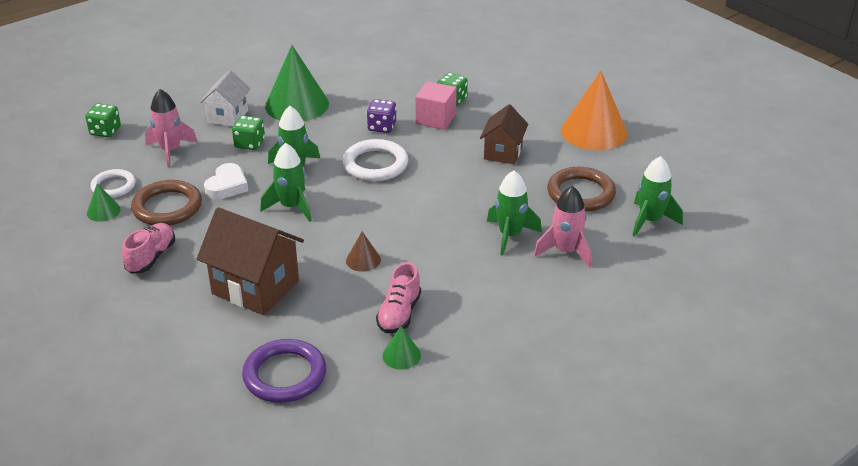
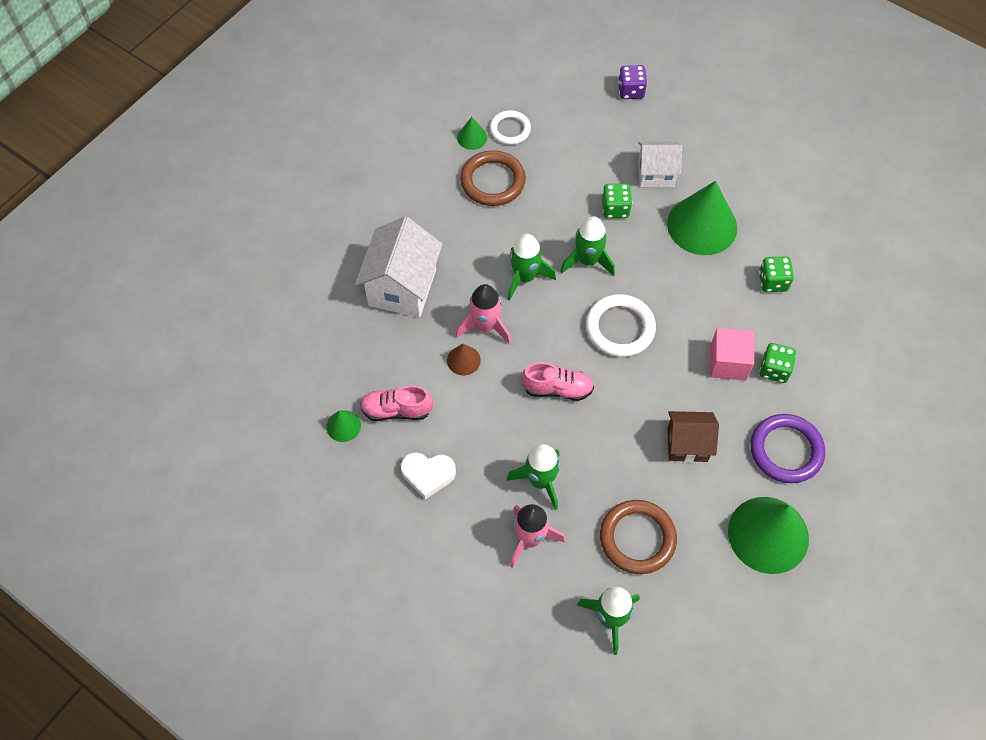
camera: 75 degrees right, 25 degrees up
green dice [85,103,121,137] -> green dice moved to [759,256,794,292]
pink shoe [122,223,175,274] -> pink shoe moved to [521,362,594,401]
pink rocket [145,89,197,168] -> pink rocket moved to [456,284,511,345]
brown house [197,207,304,315] -> white house [355,216,443,318]
white heart [204,163,248,200] -> white heart moved to [401,452,456,500]
purple ring [242,339,326,403] -> purple ring moved to [751,414,825,483]
purple dice [367,99,396,133] -> purple dice moved to [618,65,647,99]
orange cone [561,71,628,150] -> green cone [728,497,809,574]

